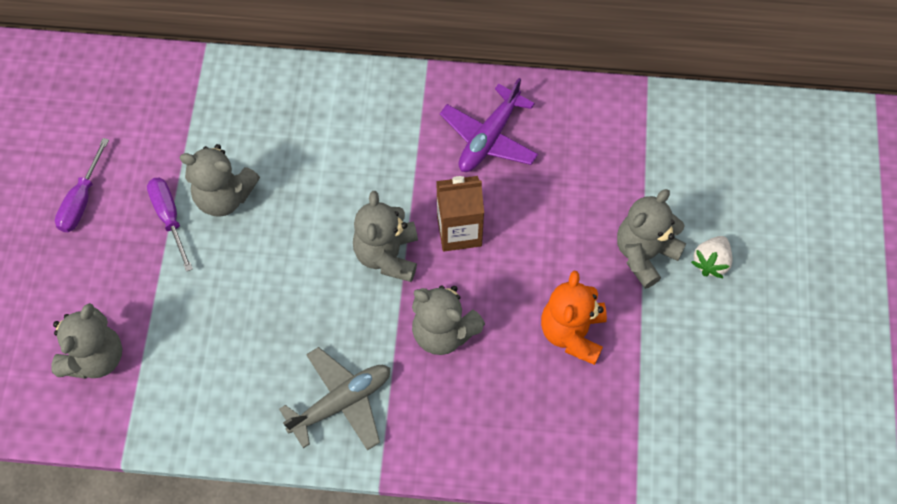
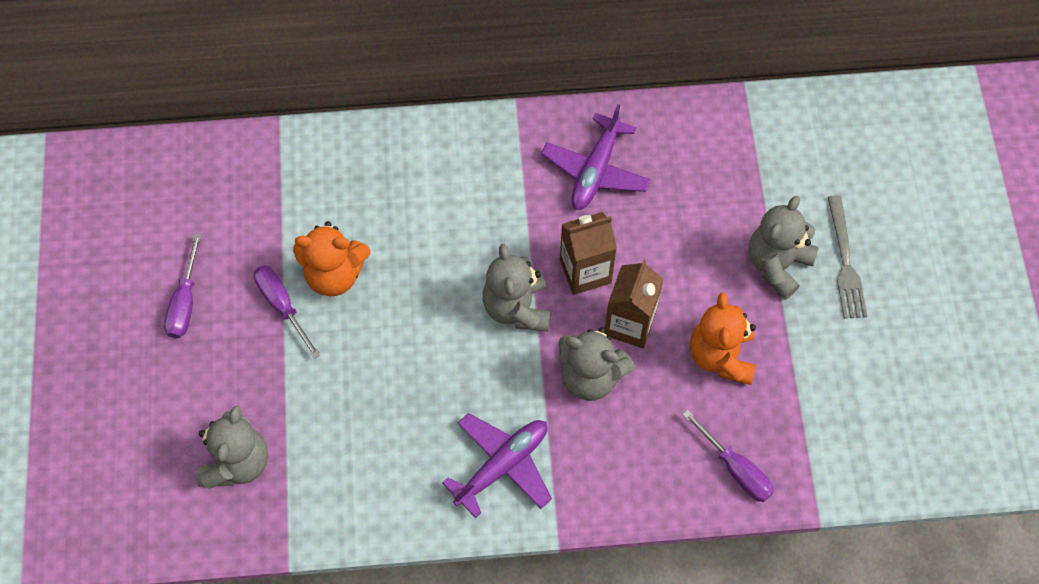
camera: 10 degrees left, 0 degrees up
grey teddy bear [180,144,260,217] -> orange teddy bear [293,221,370,296]
grey plane [279,347,390,451] -> purple plane [442,413,552,518]
white strawberry [691,236,733,278] -> grey fork [828,195,867,319]
none -> brown carton [605,259,663,348]
none -> purple screwdriver [682,409,774,502]

